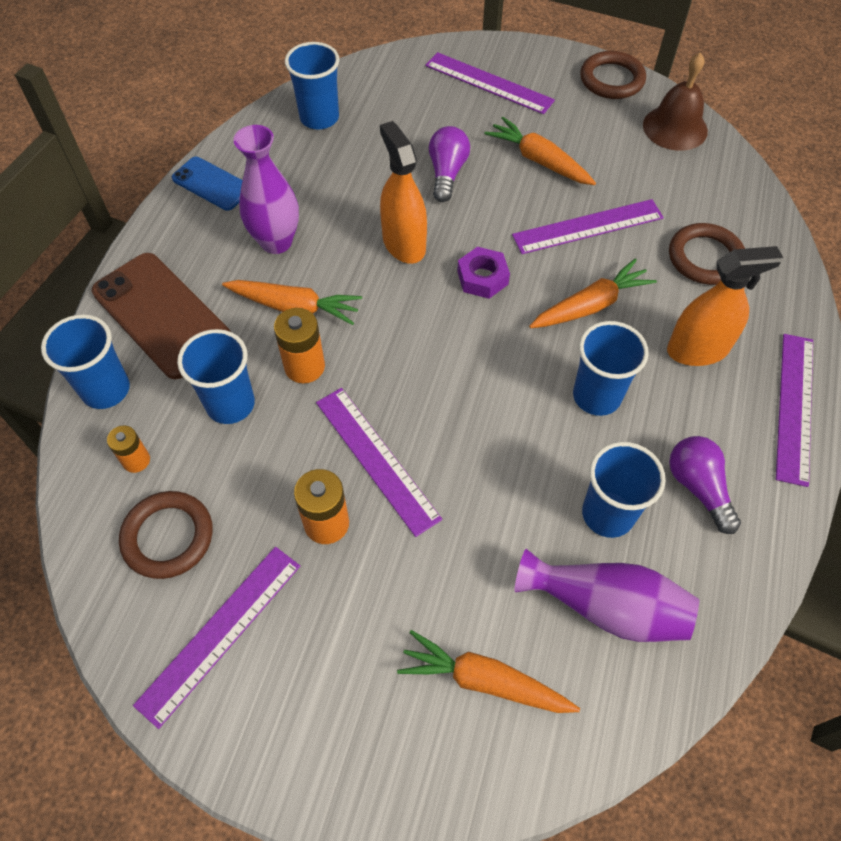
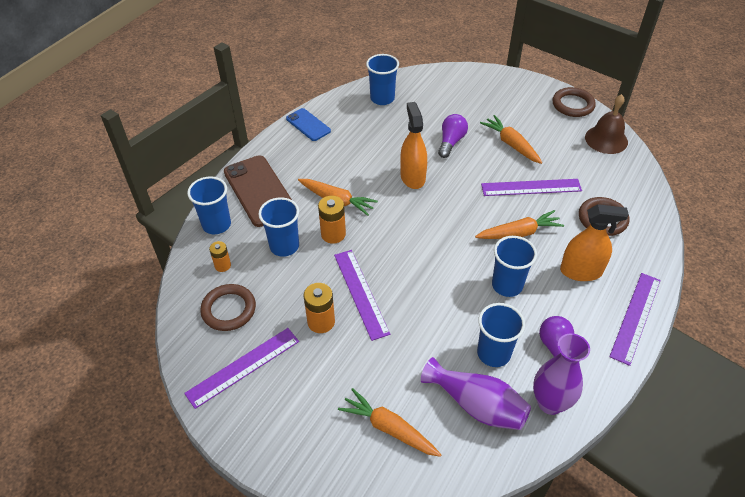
camera: 15 degrees right, 10 degrees down
purple vase [233,125,299,254] -> purple vase moved to [533,333,590,415]
purple ruler [425,52,555,114] -> none
purple nut [457,247,510,299] -> none

